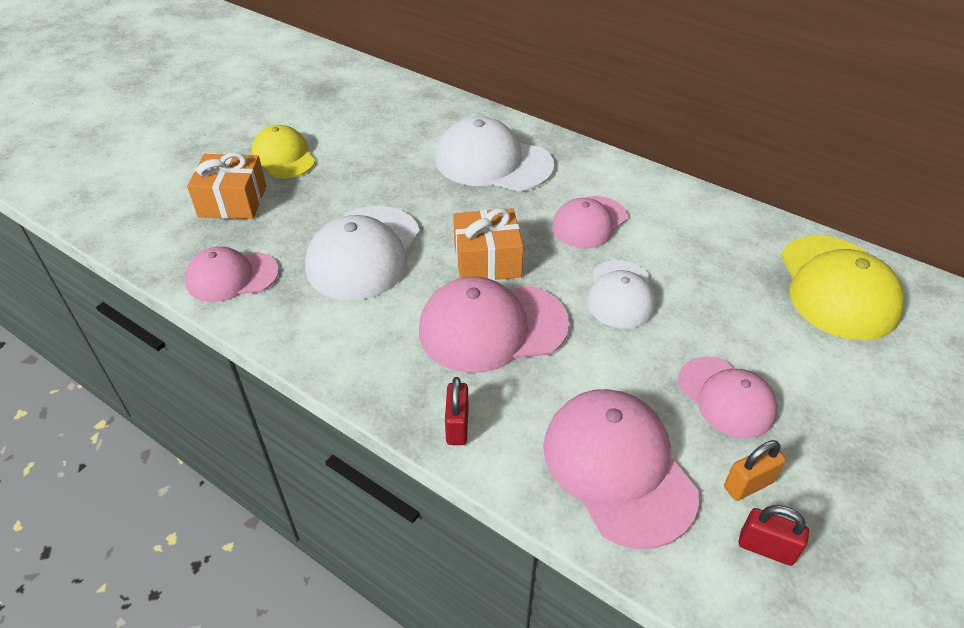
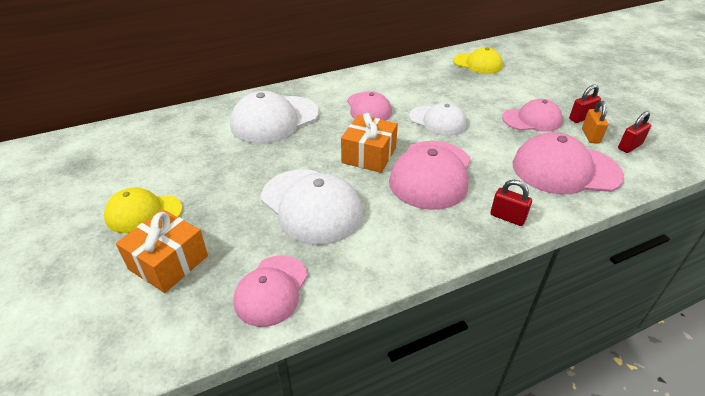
camera: 60 degrees left, 5 degrees down
yellow cap [781,235,904,341] -> yellow cap [453,47,503,74], size x0.64
none -> red padlock [569,84,601,123]

